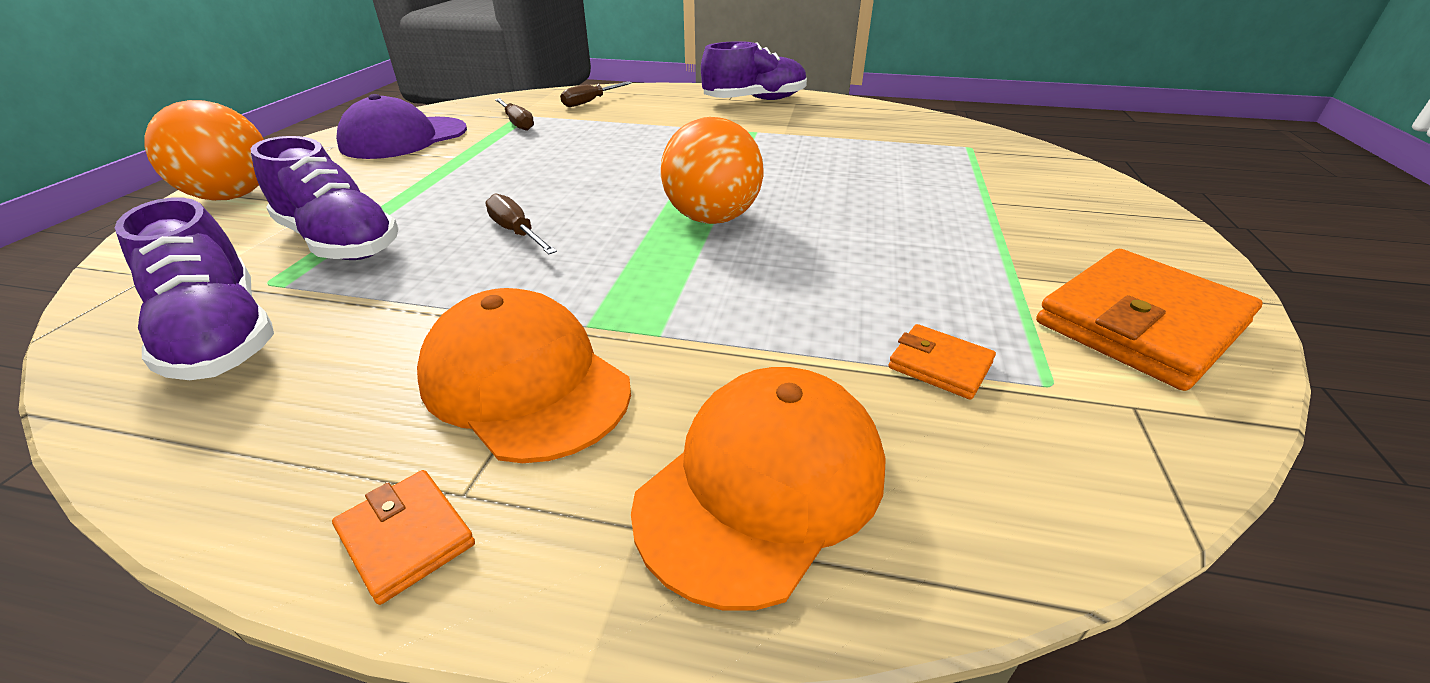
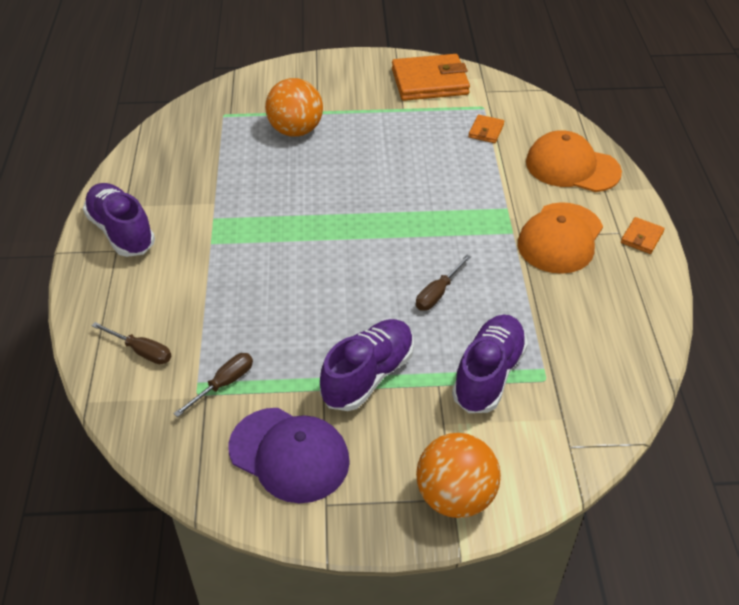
camera: 105 degrees left, 10 degrees up
purple shoe [115,198,274,380] -> purple shoe moved to [320,319,414,411]
orange ball [661,117,764,224] -> orange ball moved to [265,78,323,137]
orange wallet [1036,249,1263,391] -> orange wallet turned 45 degrees counterclockwise [392,54,470,101]

